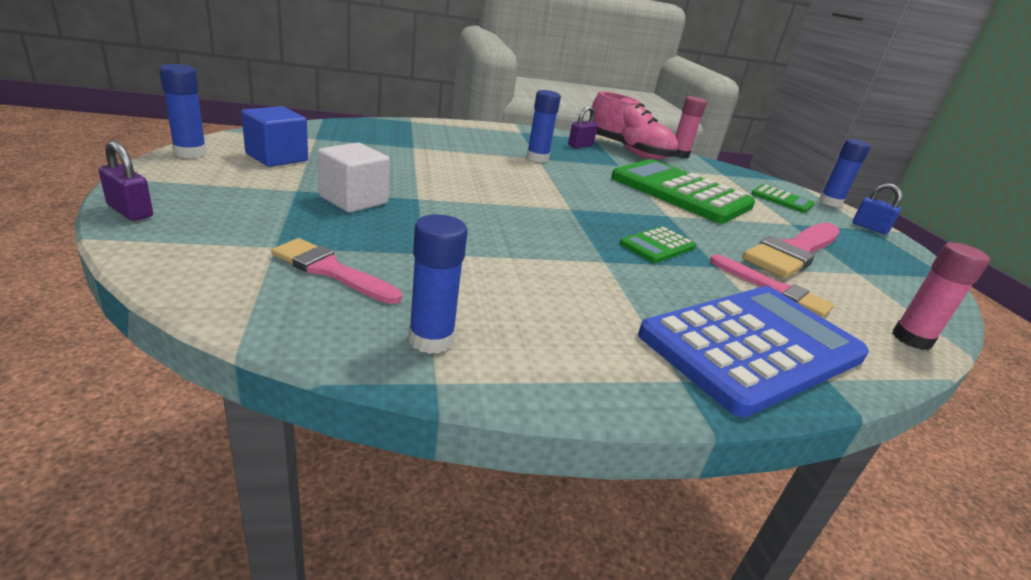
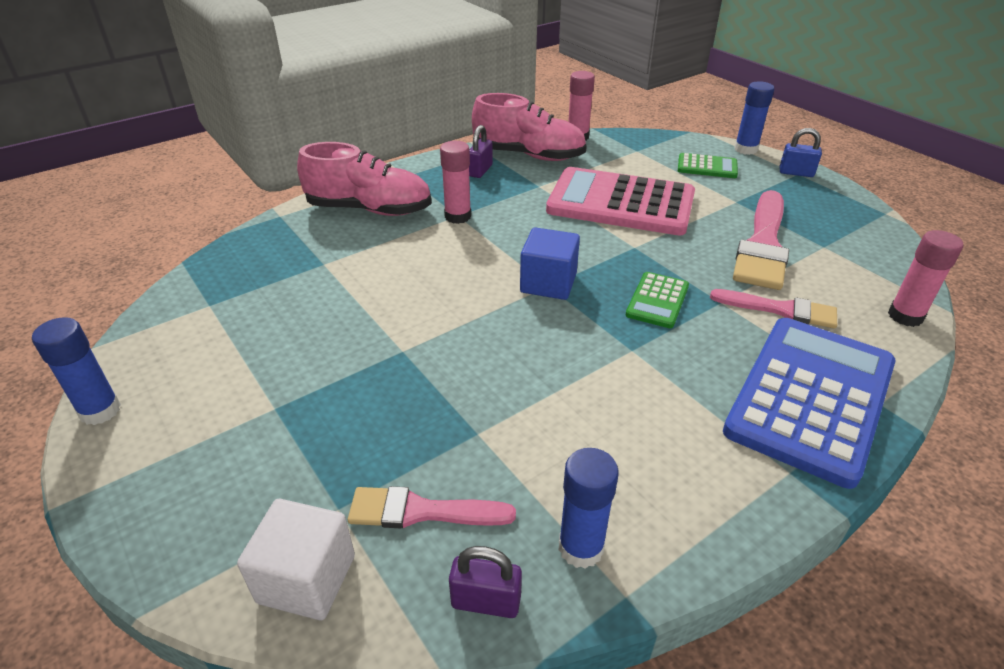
camera: 20 degrees left, 10 degrees up
purple padlock [98,140,153,221] -> purple padlock moved to [449,546,522,618]
blue cube [241,106,308,167] -> blue cube moved to [520,227,580,300]
white cube [317,143,390,213] -> white cube moved to [237,499,355,620]
blue glue stick [526,90,561,163] -> pink glue stick [440,141,471,224]
green calculator [611,159,755,224] -> pink calculator [546,167,695,235]
none -> pink shoe [297,142,432,216]

